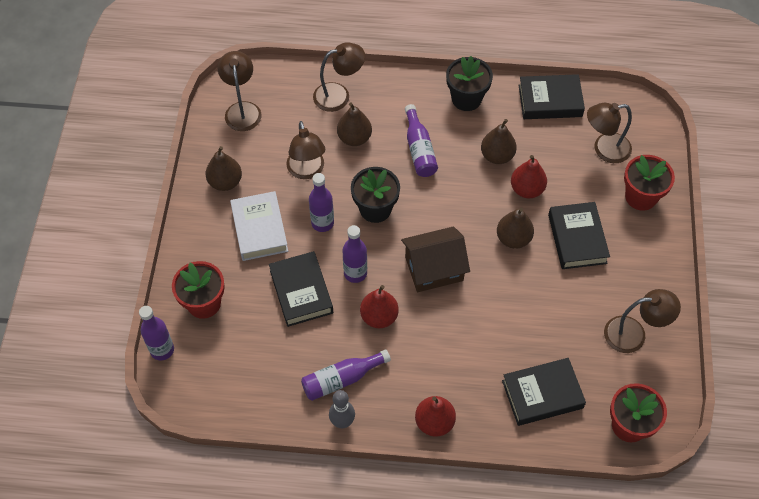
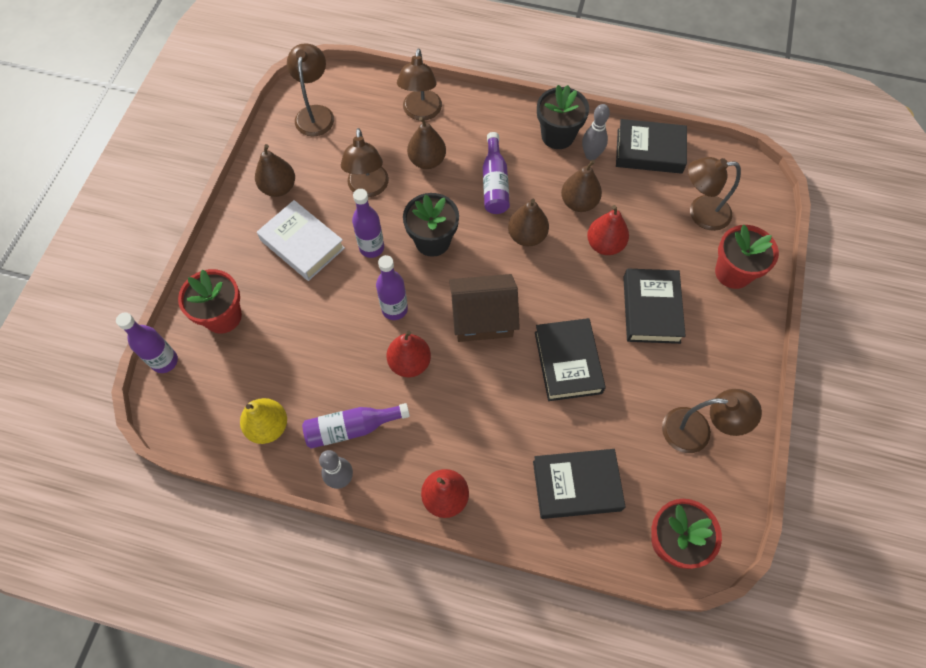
camera: 10 degrees right, 5 degrees up
white book [230,191,288,261] -> white book turned 45 degrees counterclockwise [257,200,345,281]
black book [269,251,333,327] -> black book moved to [535,318,606,401]
brown lamp [313,42,365,112] -> brown lamp turned 105 degrees clockwise [397,48,442,120]
brown pear [497,208,534,249] -> brown pear moved to [508,199,549,246]
none -> yellow pear [240,398,287,444]
none -> grey bowling pin [582,104,610,160]

